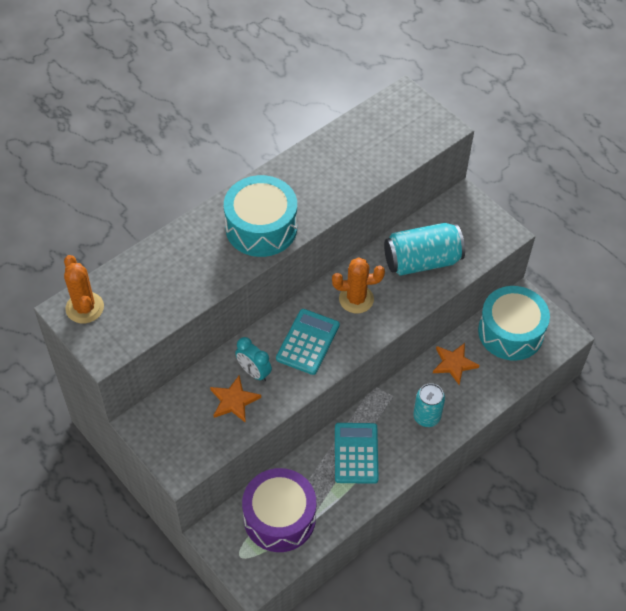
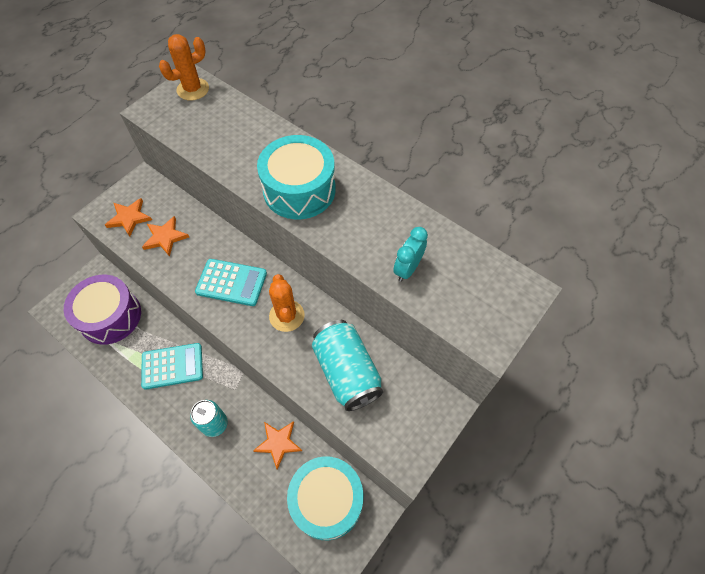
camera: 80 degrees right, 5 degrees up
turquoise clock [235,337,272,382] -> turquoise clock moved to [393,227,428,282]
none -> orange star [105,198,152,237]

